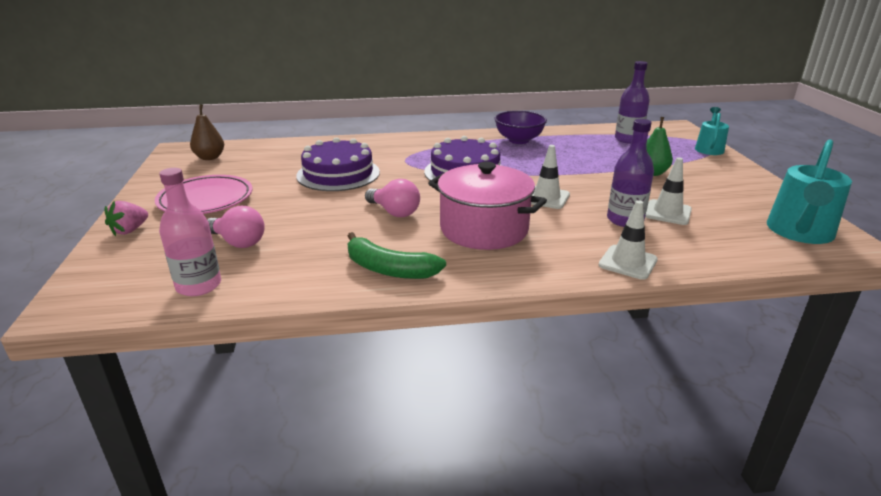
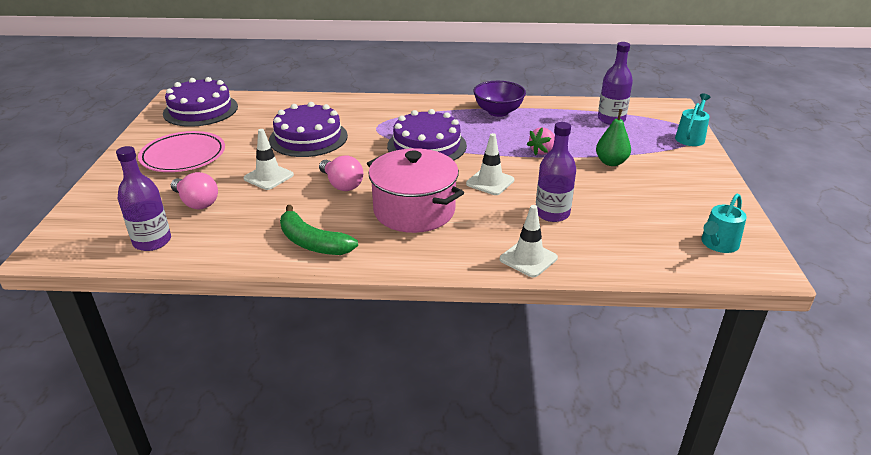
camera: 10 degrees right, 5 degrees up
pink strawberry [105,201,148,236] -> pink strawberry moved to [527,127,555,156]
pink bottle [159,168,221,296] -> purple bottle [116,146,171,251]
brown pear [190,104,224,160] -> purple cake [163,77,238,127]
white traffic cone [645,157,692,225] -> white traffic cone moved to [243,129,294,190]
turquoise watering can [767,139,852,244] -> turquoise watering can [701,194,747,253], size x0.60

